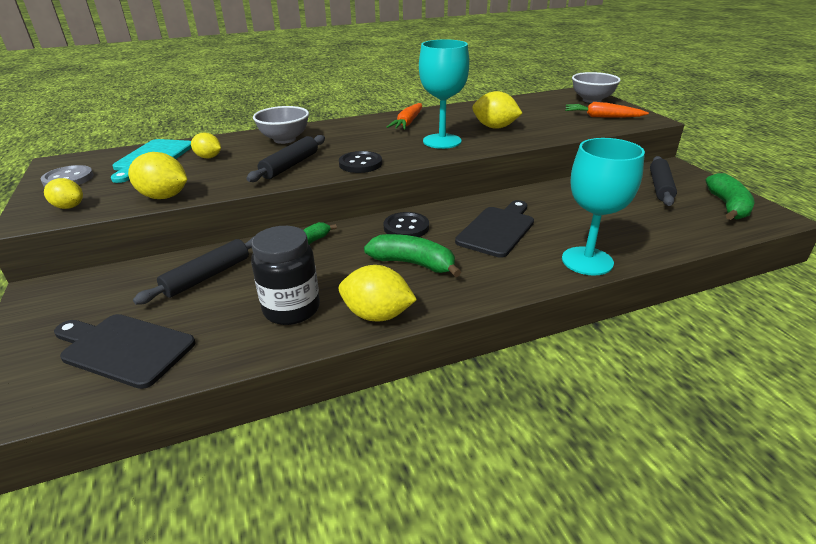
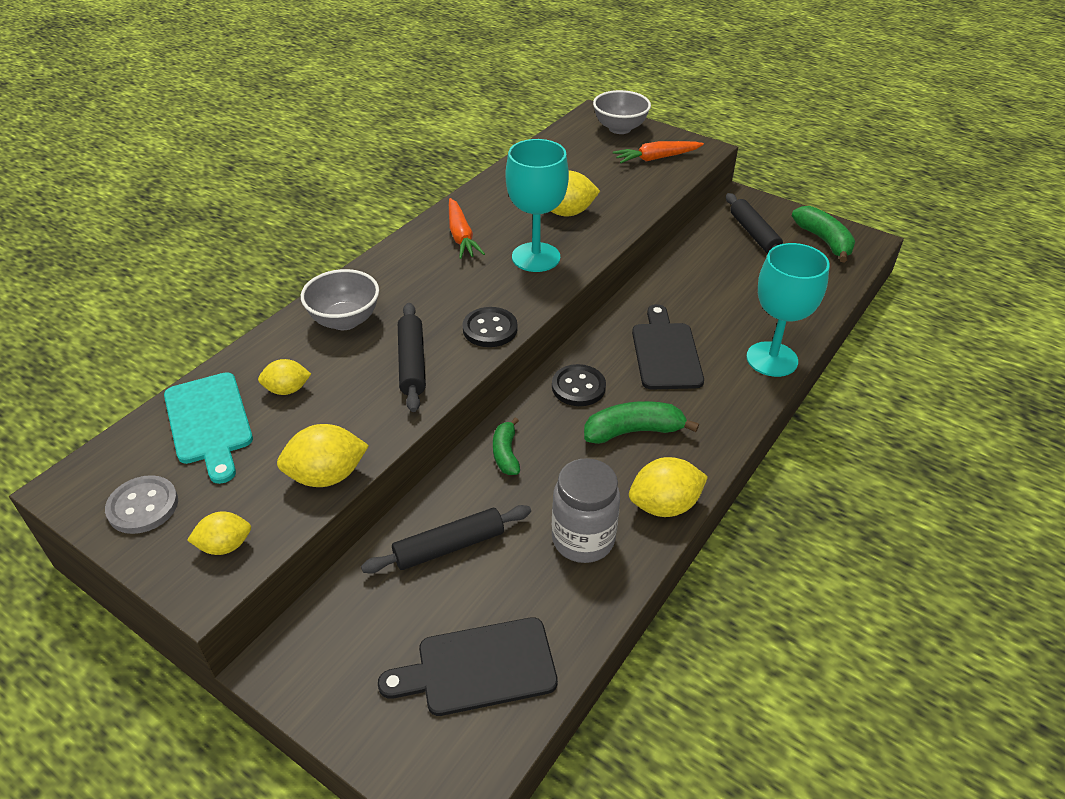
camera: 35 degrees left, 10 degrees up
black rolling pin [133,237,253,305] -> black rolling pin turned 60 degrees clockwise [361,505,531,574]
black jar [251,226,320,325] -> grey jar [552,458,620,563]

